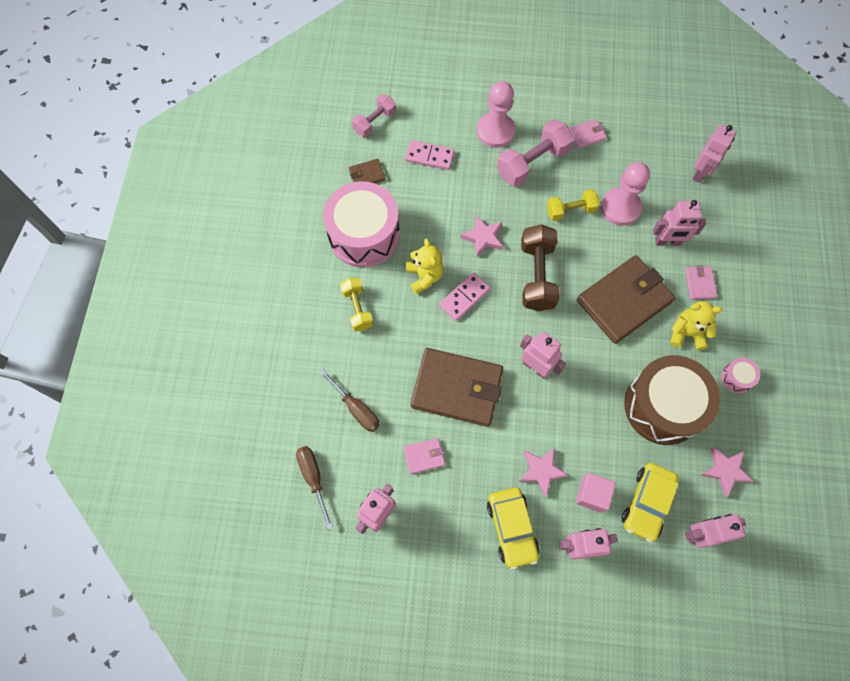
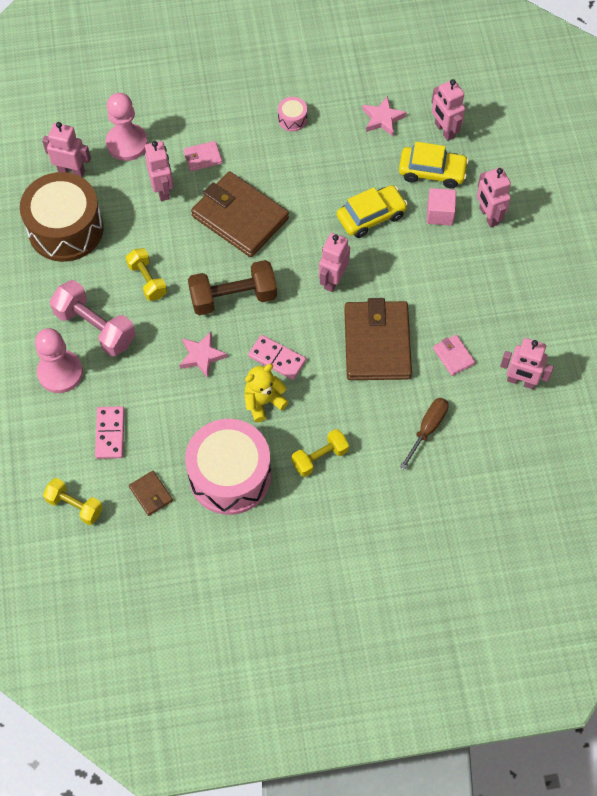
camera: 105 degrees left, 5 degrees down
brown screwdriver [296,446,333,530] -> none
pink dumbbell [352,94,396,137] -> yellow dumbbell [43,478,103,525]
yellow car [487,488,540,570] -> yellow car moved to [337,185,408,238]
pink star [518,447,569,497] -> none
pink wallet [569,119,606,149] -> none
pink pawn [601,162,650,226] -> pink pawn moved to [106,93,148,161]
brown drum [624,355,720,445] -> brown drum moved to [20,172,104,262]
yellow teddy bear [670,301,723,350] -> none

